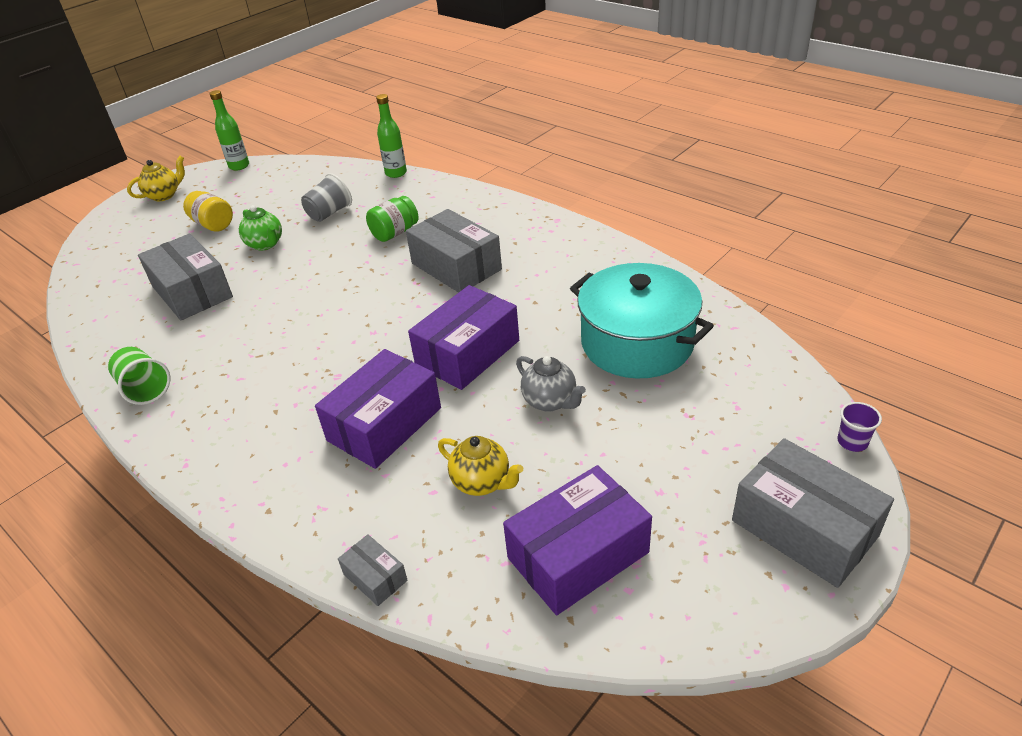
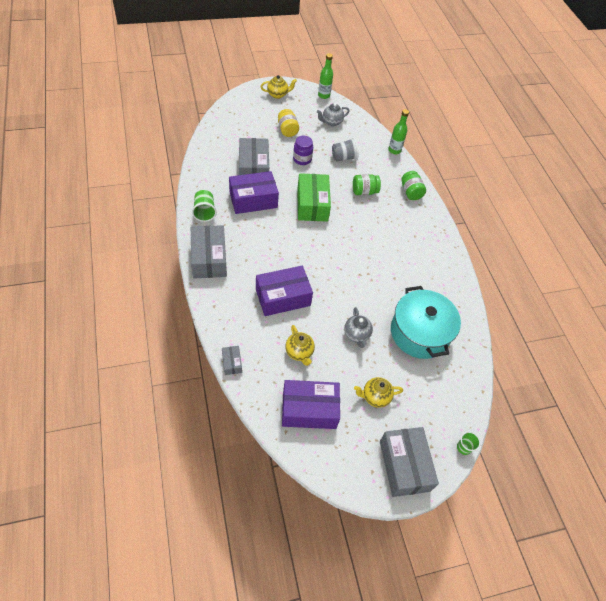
camera: 25 degrees right, 15 degrees up
green teapot [239,205,282,250] -> purple jar [293,136,313,165]
grey box [406,209,502,293] -> grey box moved to [191,225,227,279]
purple box [408,285,519,390] -> purple box moved to [229,171,279,214]
purple cup [837,402,882,452] -> green cup [457,432,480,455]
none -> green box [297,173,331,222]
none -> grey teapot [317,103,350,127]
none -> yellow teapot [354,377,403,408]
none -> green jar [401,171,426,200]

